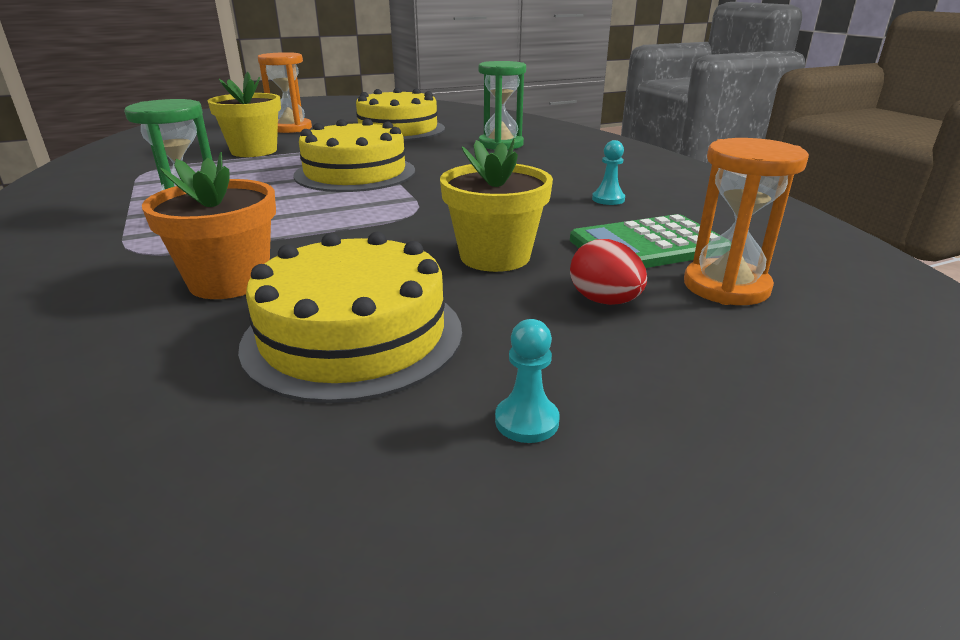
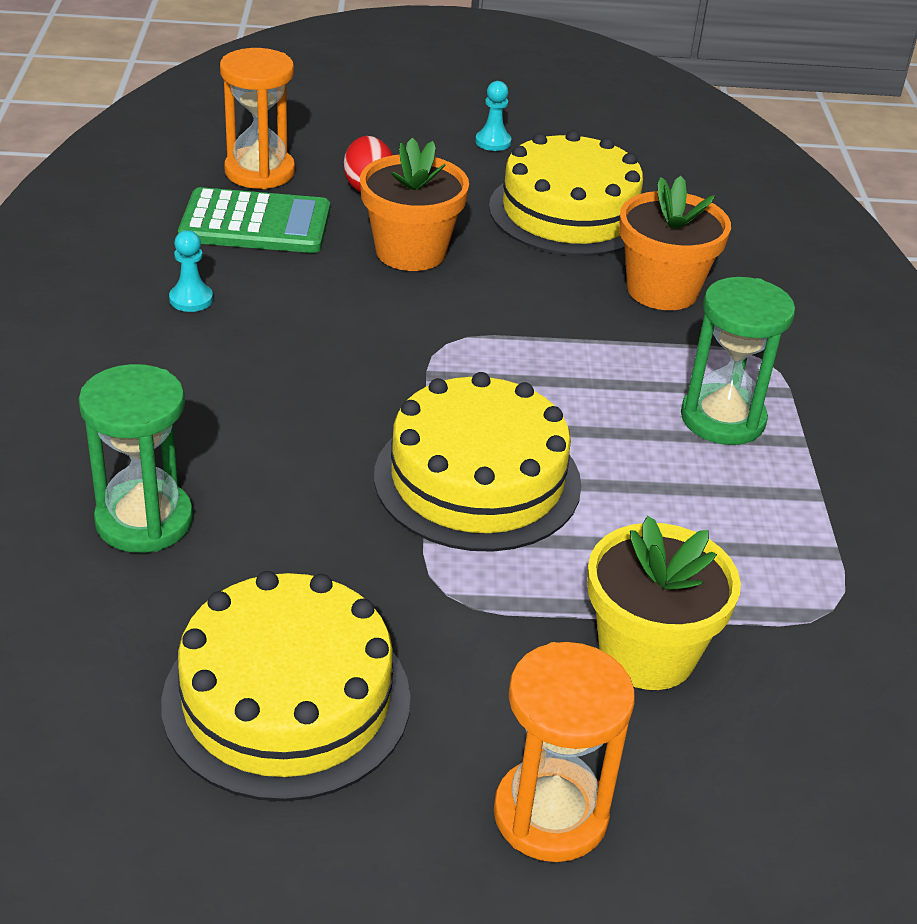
camera: 160 degrees left, 10 degrees up
yellow flower pot [440,138,553,272] -> orange flower pot [360,138,469,271]

